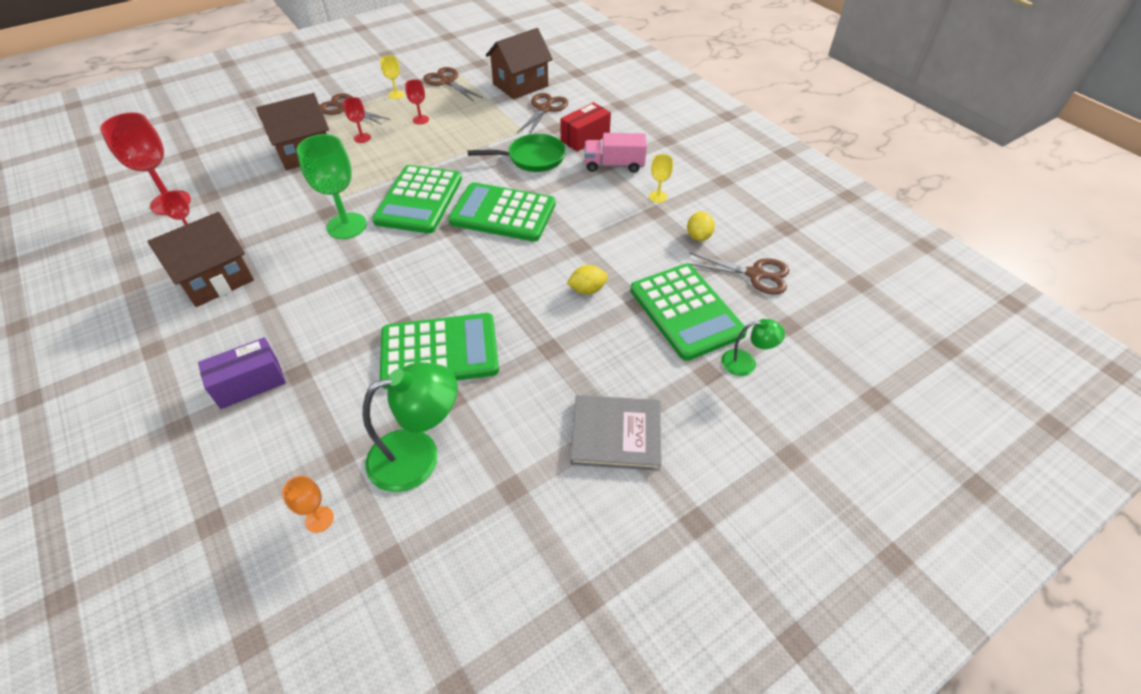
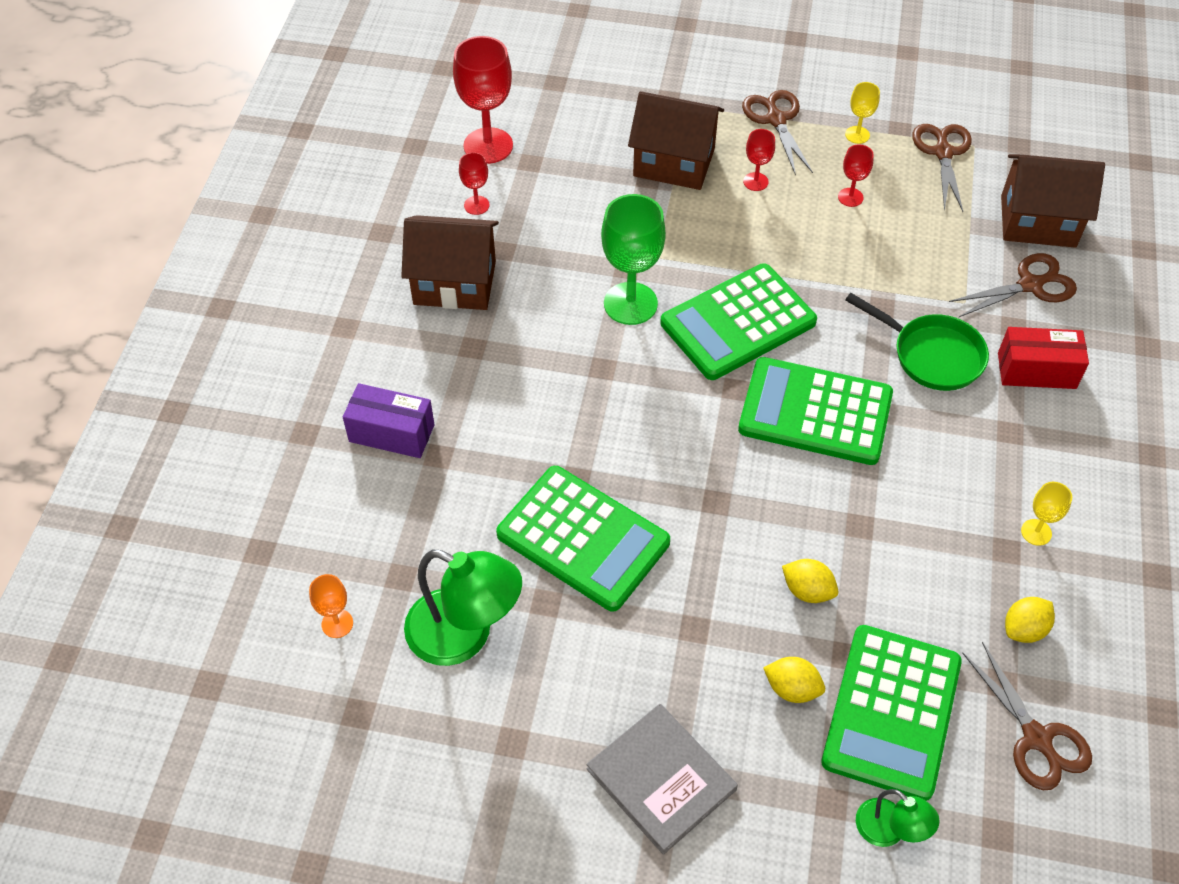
camera: 45 degrees right, 5 degrees up
green calculator [448,182,556,242] -> green calculator turned 45 degrees counterclockwise [738,357,893,465]
pink truck [584,133,647,173] -> none
none -> yellow lemon [763,657,825,703]

